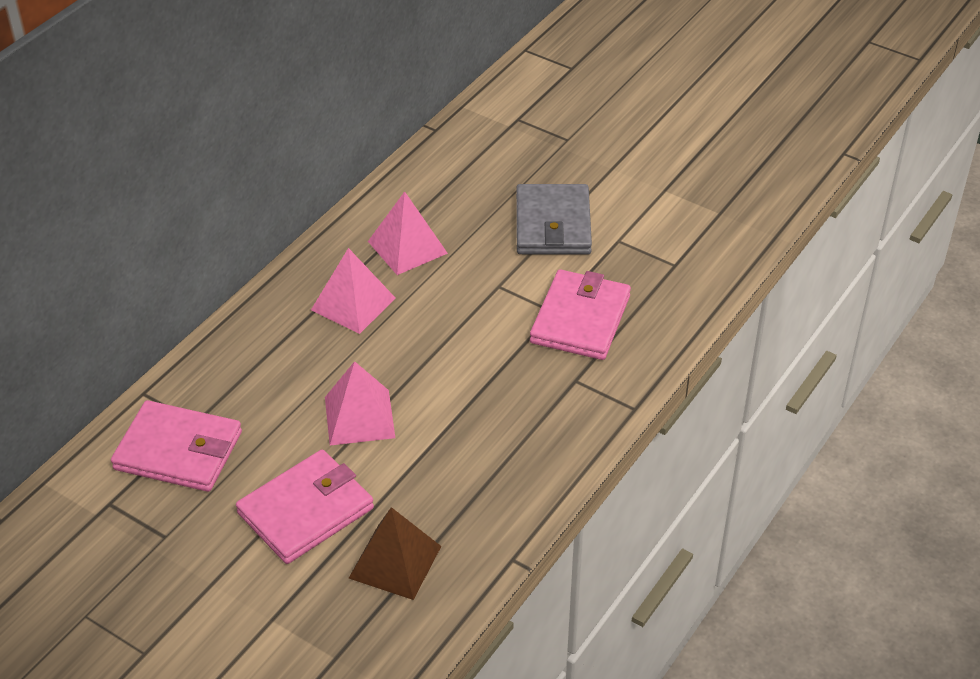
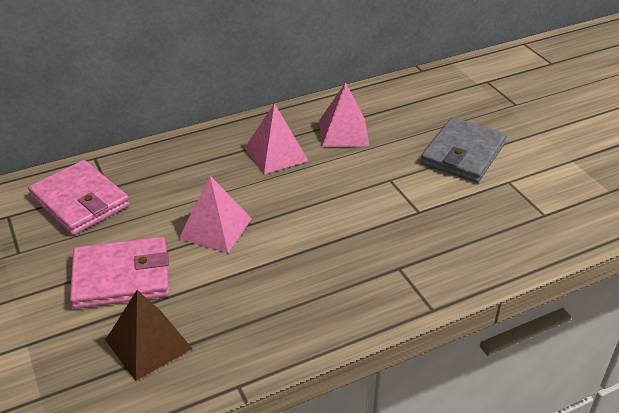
camera: 30 degrees right, 5 degrees down
pink wallet [530,269,631,360] -> none

